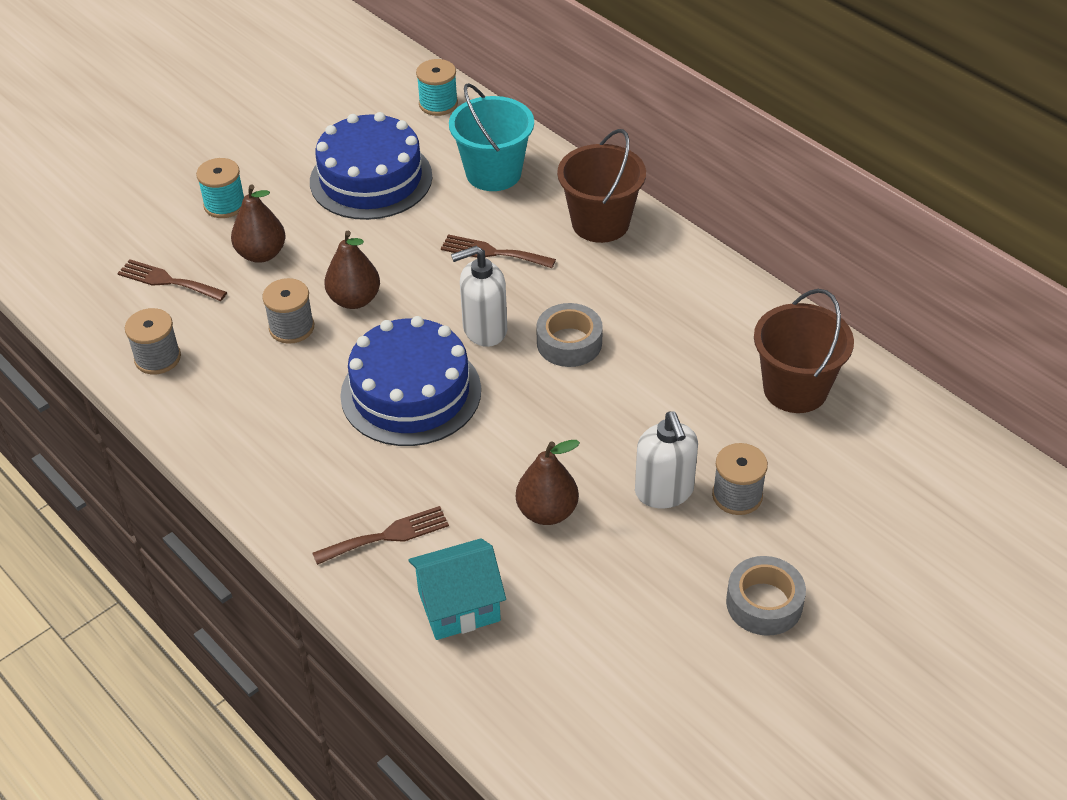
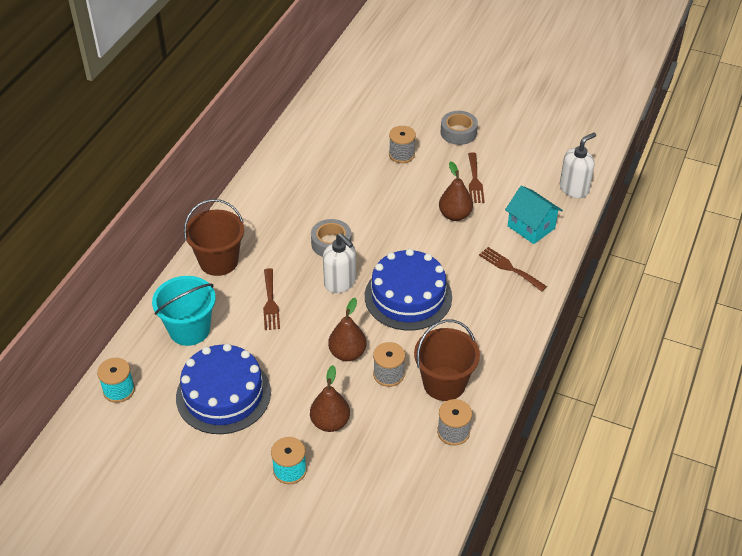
camera: 115 degrees left, 0 degrees up
brown fork [117,260,227,301] -> brown fork moved to [468,152,485,203]
white soap dispenser [635,411,698,508] -> white soap dispenser moved to [560,133,596,198]
brown bucket [754,289,854,413] -> brown bucket moved to [414,319,480,401]

